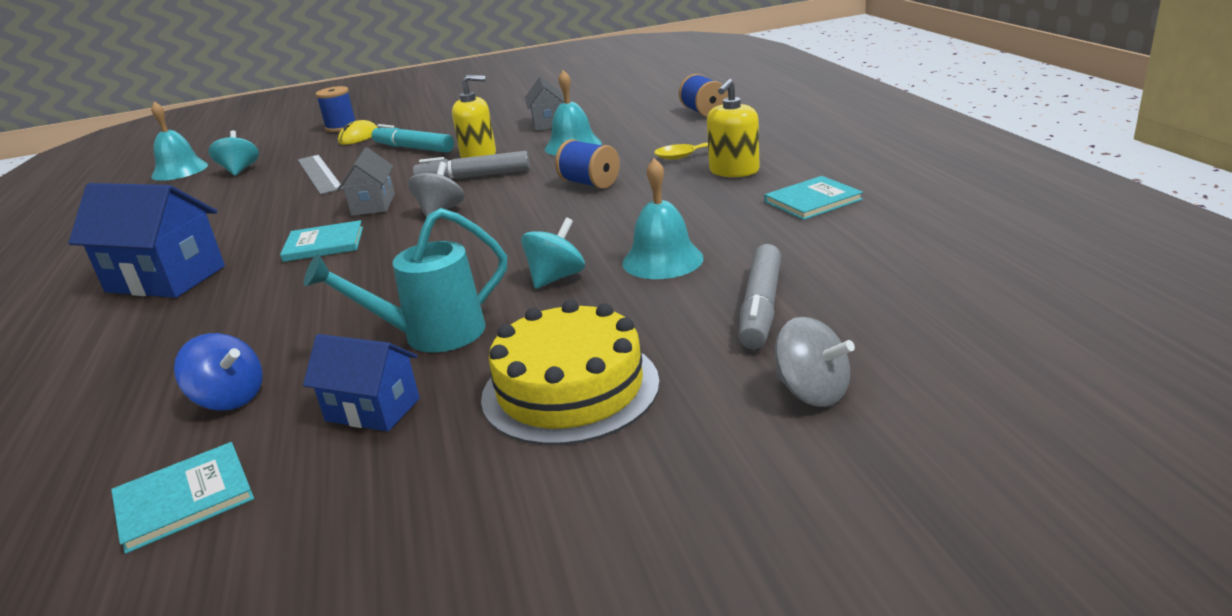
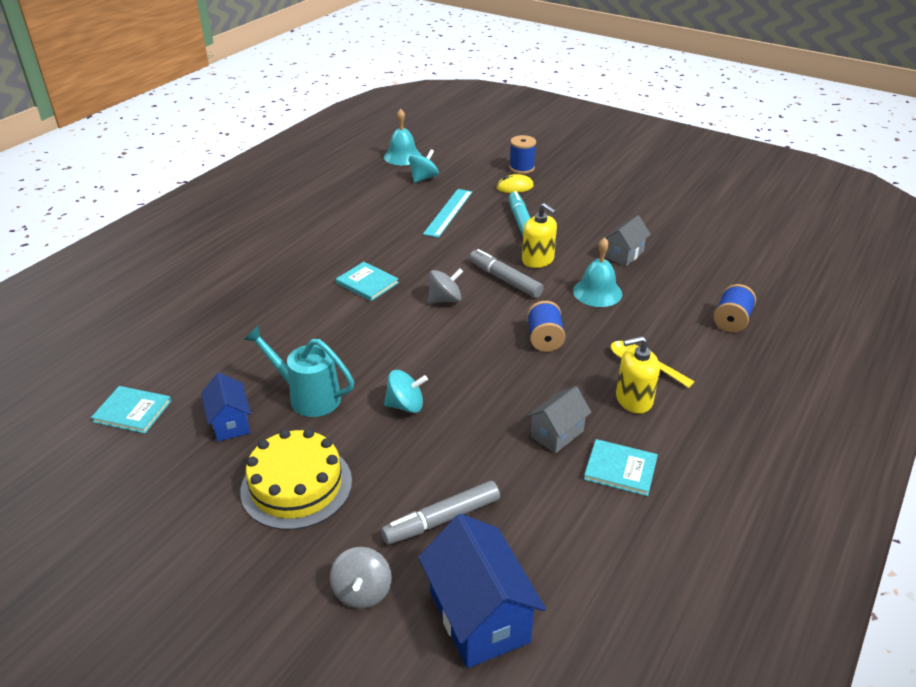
camera: 45 degrees right, 10 degrees up
blue house [68,183,225,298] -> blue house moved to [418,514,546,668]
blue spinning top [174,333,263,411] -> none
grey ruler [298,155,343,195] -> turquoise ruler [423,189,472,238]
grey house [338,147,395,216] -> grey house moved to [527,386,592,453]
turquoise bell [622,158,704,279] -> none

